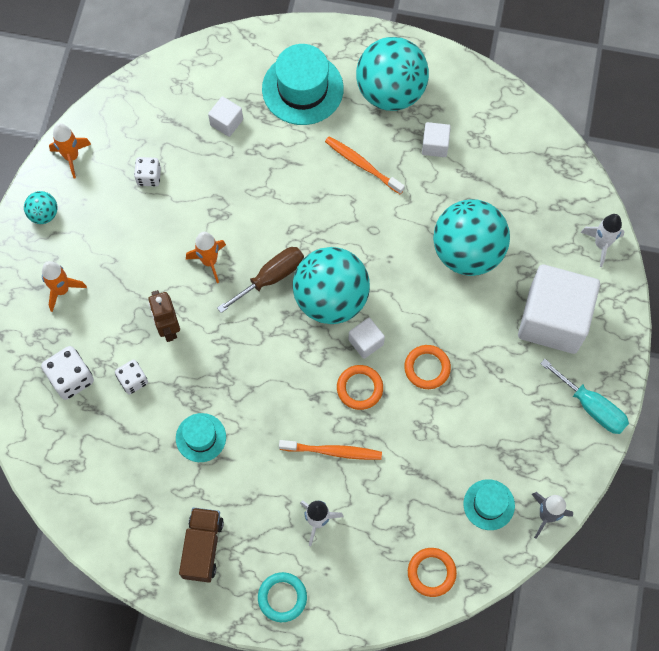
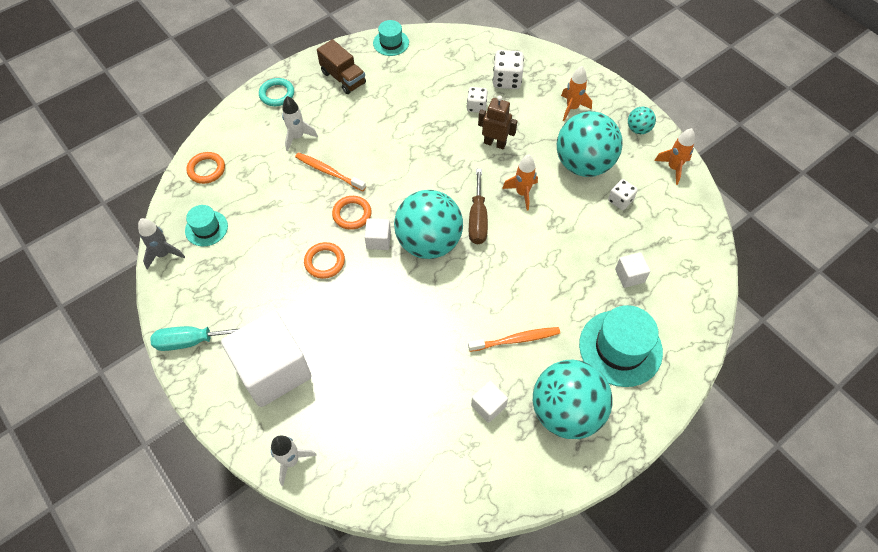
camera: 130 degrees right, 10 degrees down
turquoise hat [176,413,226,462] -> turquoise hat moved to [373,20,409,56]
orange toothbrush [279,440,382,460] -> orange toothbrush turned 75 degrees clockwise [295,152,366,191]
turquoise ball [433,199,510,276] -> turquoise ball moved to [557,111,623,177]

